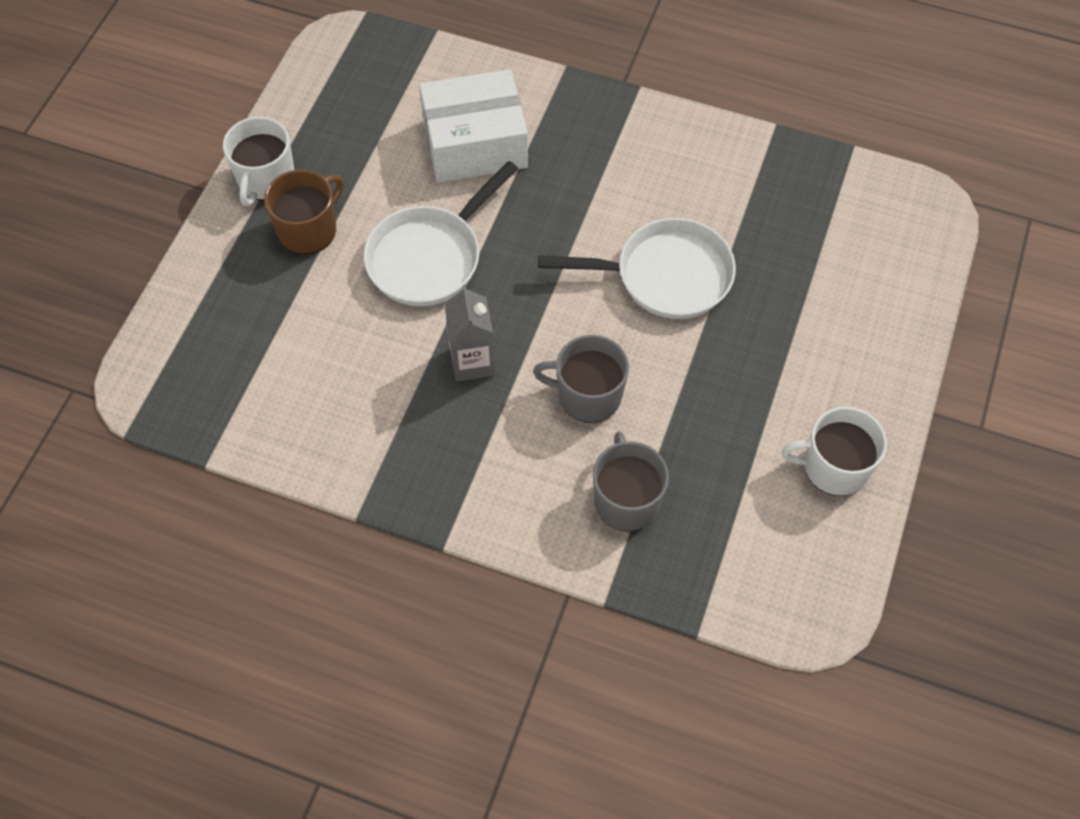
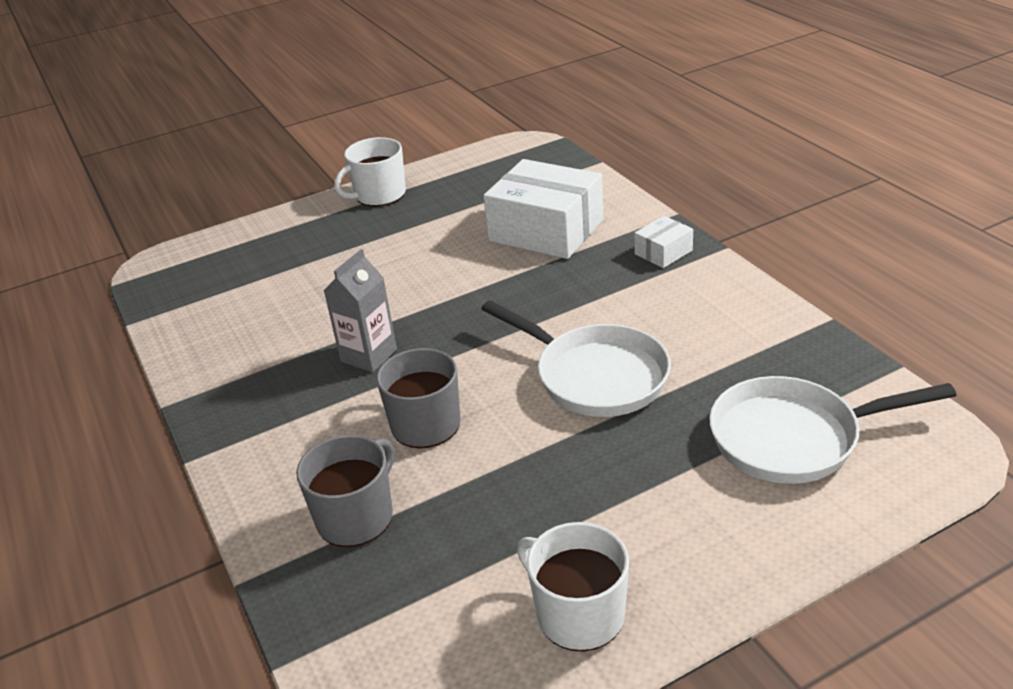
camera: 45 degrees right, 25 degrees down
brown mug [264,170,344,254] -> none
white pan [364,161,518,306] -> white pan moved to [709,376,956,484]
none -> white box [634,216,693,268]

